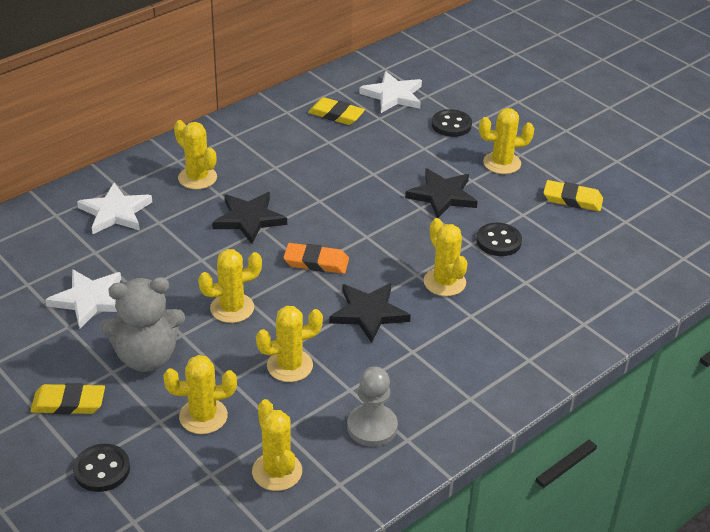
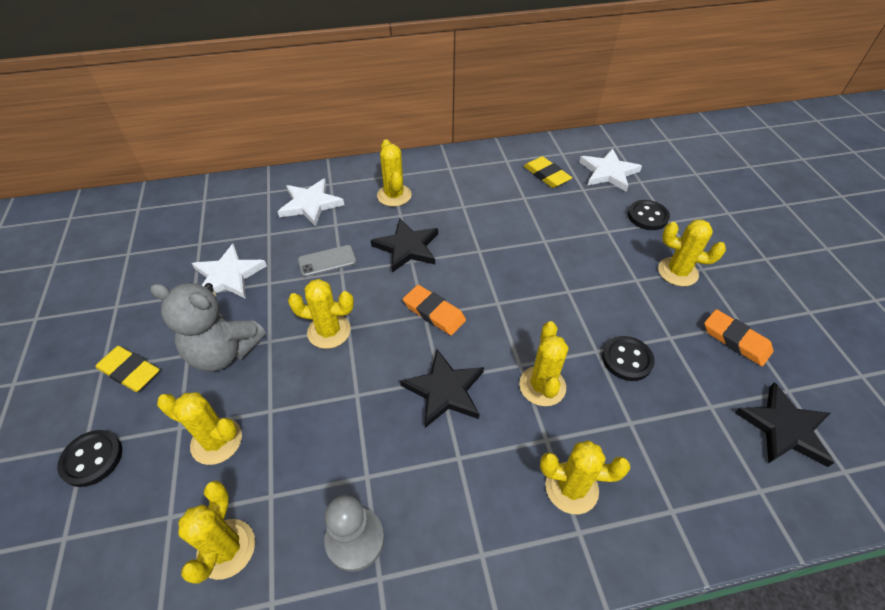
camera: 30 degrees right, 10 degrees up
yellow cactus [256,306,323,382] -> yellow cactus moved to [540,440,630,514]
black star [405,168,478,218] -> black star moved to [735,382,834,467]
yellow eraser [543,180,603,211] -> orange eraser [704,309,773,366]
none -> grey phone [298,245,356,277]

